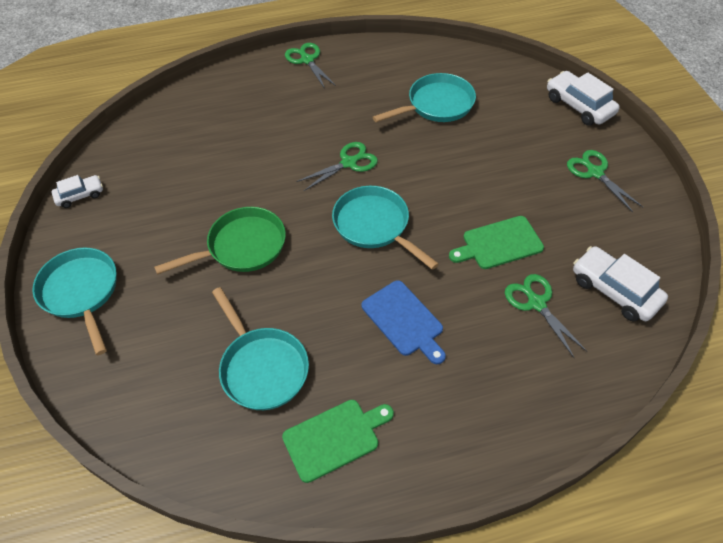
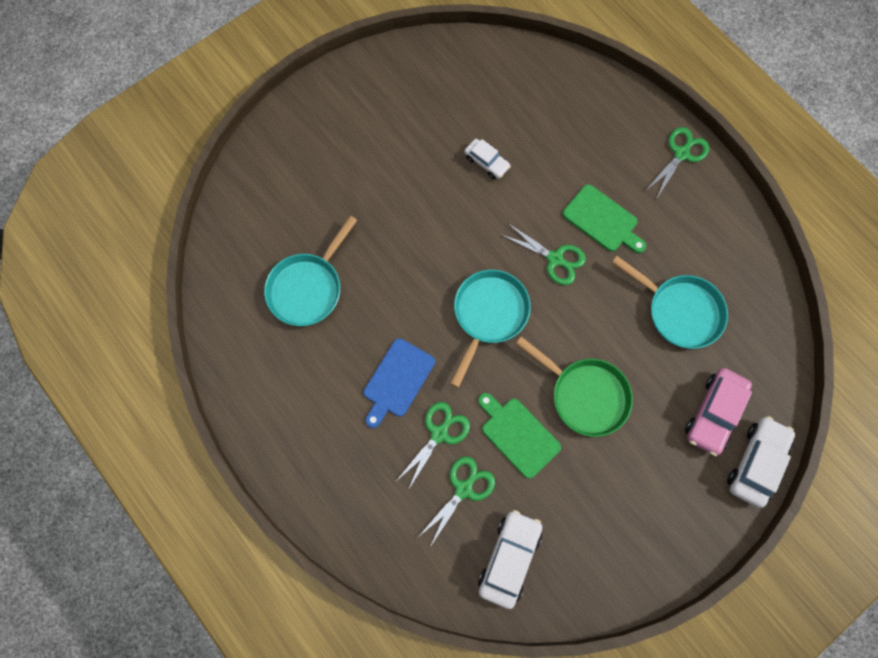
camera: 65 degrees right, 20 degrees up
turquoise pan [32,248,117,355] -> none
white car [52,175,103,208] -> white car moved to [464,139,511,179]
green pan [154,207,286,275] -> green pan moved to [516,337,633,437]
green cutting board [282,400,394,483] -> green cutting board moved to [563,184,646,253]
green scissors [567,150,643,212] -> green scissors moved to [397,402,470,490]
none -> pink car [685,368,752,456]

